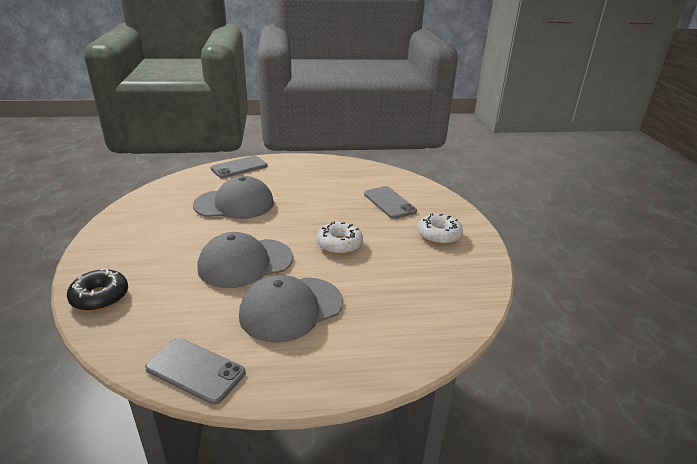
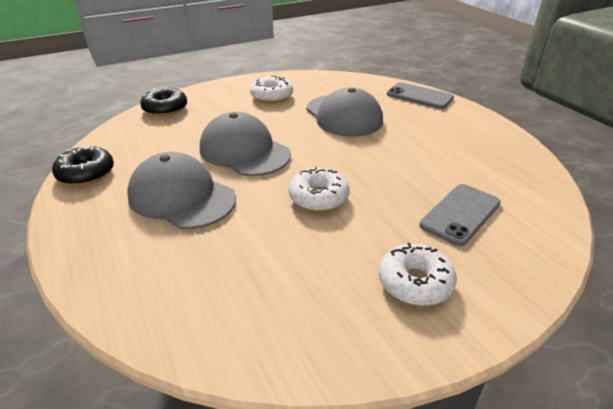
camera: 70 degrees right, 5 degrees up
grey phone [145,338,246,405] -> black donut [52,145,114,186]
none -> white donut [250,75,293,103]

